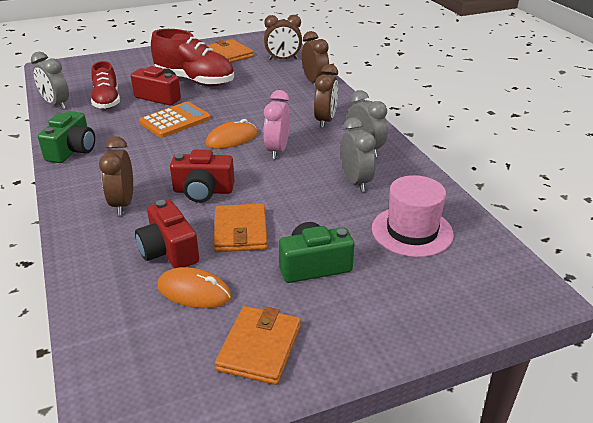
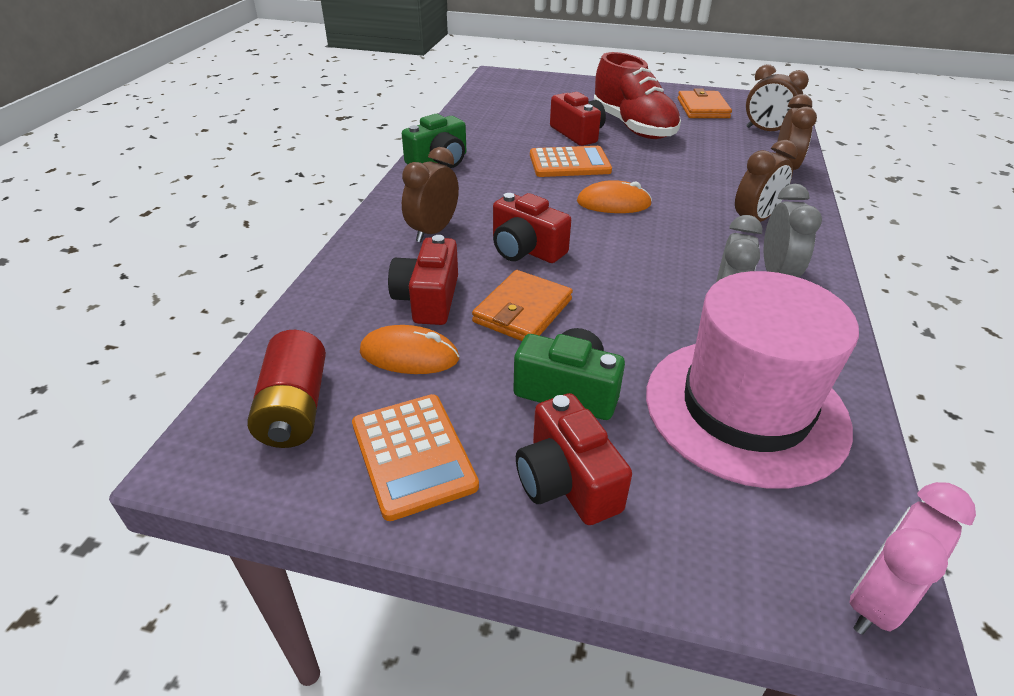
camera: 35 degrees right, 5 degrees up
grey clock [31,52,69,110] -> none
red shoe [91,61,120,109] -> none
orange mouse [157,267,231,308] -> orange mouse turned 45 degrees counterclockwise [360,325,459,374]
orange wallet [215,306,301,385] -> orange calculator [352,394,479,521]
pink clock [264,90,290,159] -> pink clock moved to [849,482,976,635]
pink hat [372,175,454,257] -> pink hat [646,271,859,489], size x1.55
none -> red battery [247,330,326,448]
none -> red camera [516,393,632,525]

